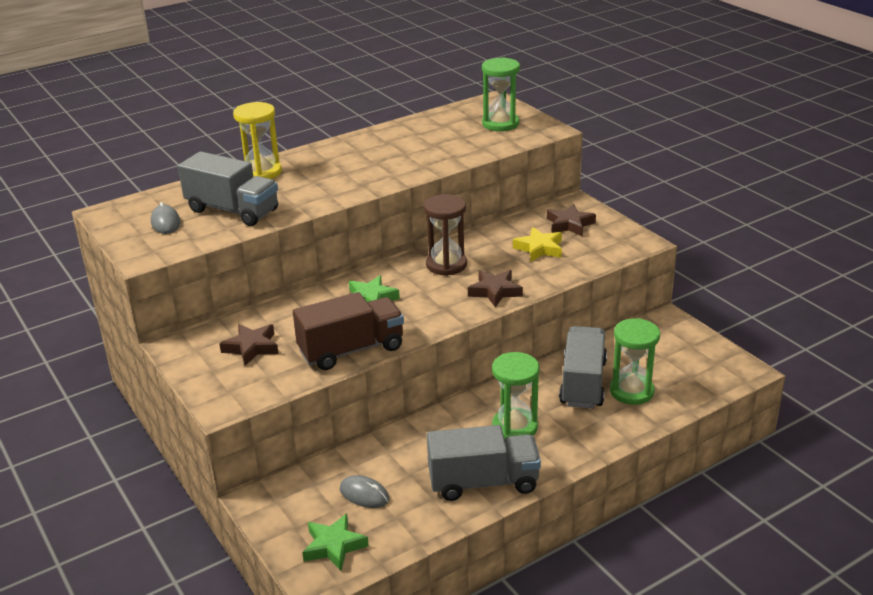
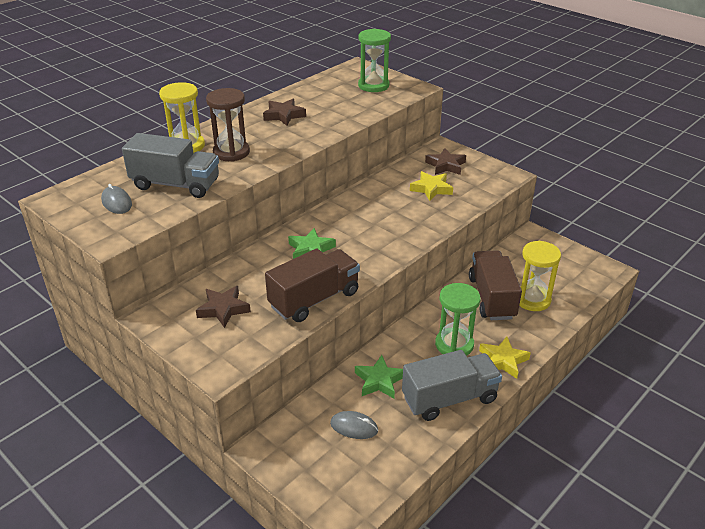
camera: 15 degrees left, 5 degrees up
green star [302,514,369,571] -> green star moved to [355,355,403,398]
brown hourglass [424,194,467,276] -> brown hourglass moved to [206,88,250,162]
brown star [468,270,523,307] -> brown star moved to [263,99,306,126]
grey truck [559,326,607,408] -> brown truck [469,250,522,320]
green hourglass [610,318,660,405] -> yellow hourglass [519,241,561,311]
none -> yellow star [479,337,531,379]

